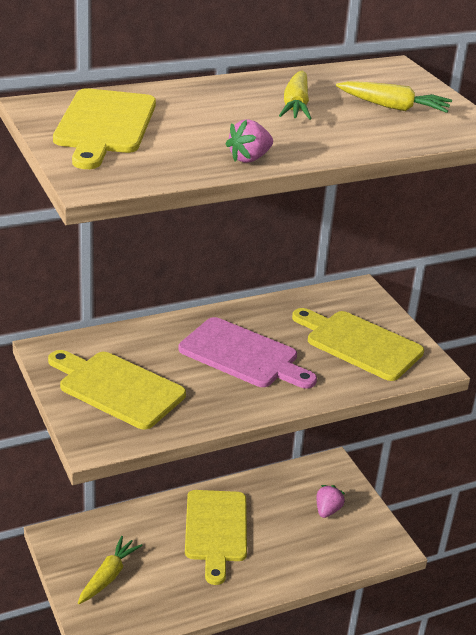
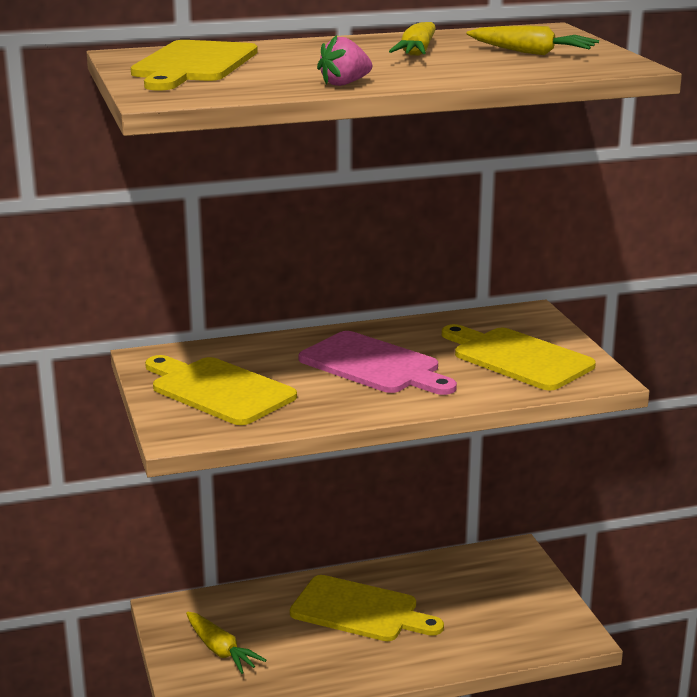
camera: 10 degrees right, 10 degrees down
yellow carrot [78,536,142,604] -> yellow carrot turned 105 degrees clockwise [186,612,267,674]
yellow cutting board [185,490,247,585] -> yellow cutting board turned 75 degrees counterclockwise [290,575,444,641]
pink strawberry [317,485,345,518] -> none

